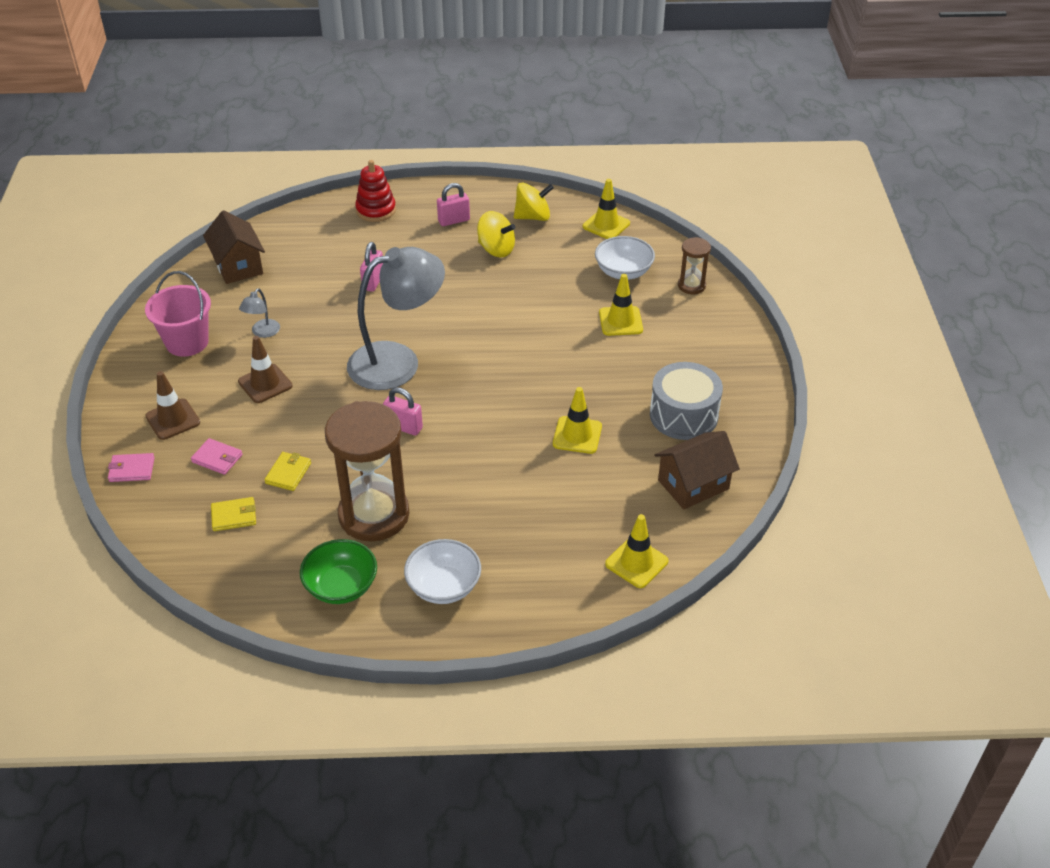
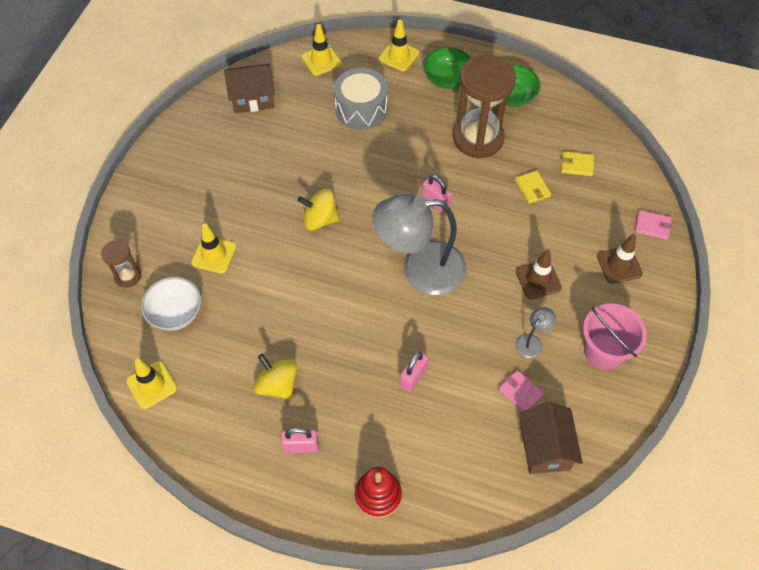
camera: 160 degrees left, 15 degrees up
pink wallet [191,438,243,475] -> pink wallet moved to [498,371,544,412]
yellow wallet [264,452,311,491] -> yellow wallet turned 60 degrees counterclockwise [515,170,551,204]
white bowl [404,539,481,604] -> green bowl [423,47,471,89]
yellow spinning top [514,183,554,221] -> yellow spinning top moved to [298,189,339,230]
yellow traffic cone [553,387,602,454] -> yellow traffic cone moved to [379,20,419,71]
grey drum [650,362,723,440] -> grey drum moved to [334,68,388,130]

